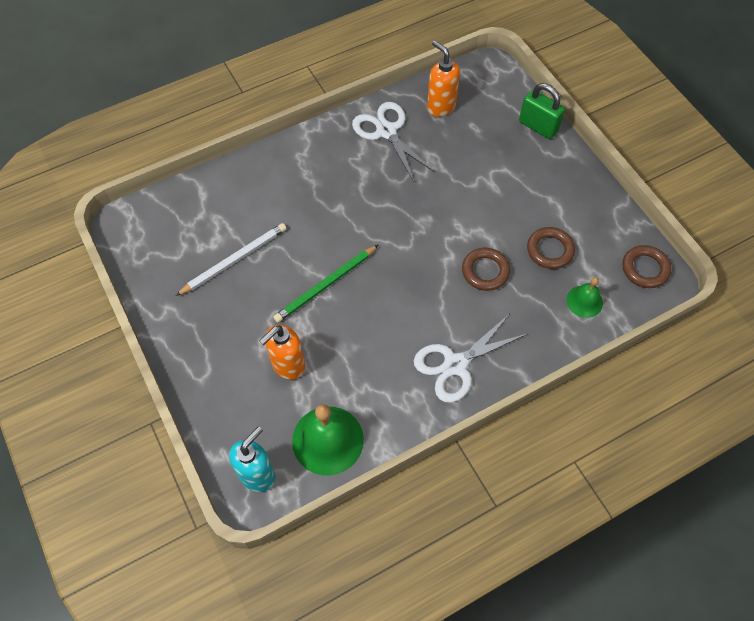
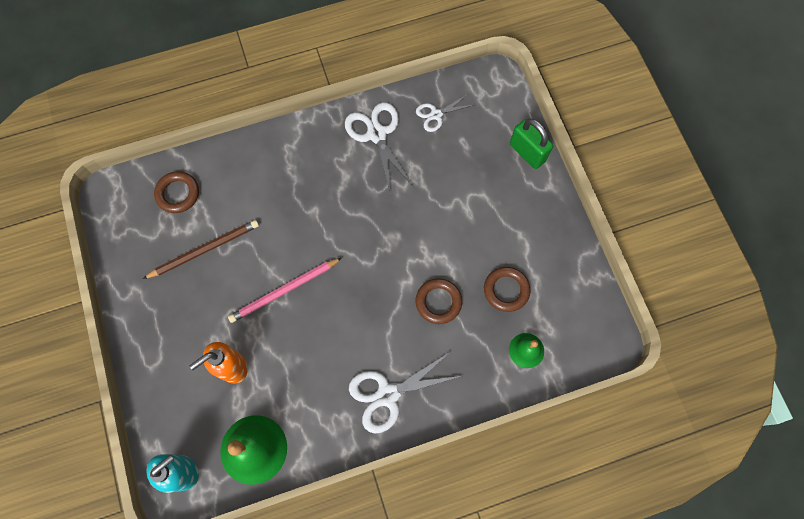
camera: 10 degrees right, 10 degrees up
white pencil [176,223,287,296] -> brown pencil [143,220,259,279]
green pencil [273,245,378,323] -> pink pencil [228,258,342,323]
orange soap dispenser [427,41,460,117] -> white scissors [416,94,473,132]
brown ring [622,245,671,288] -> brown ring moved to [154,171,199,213]

